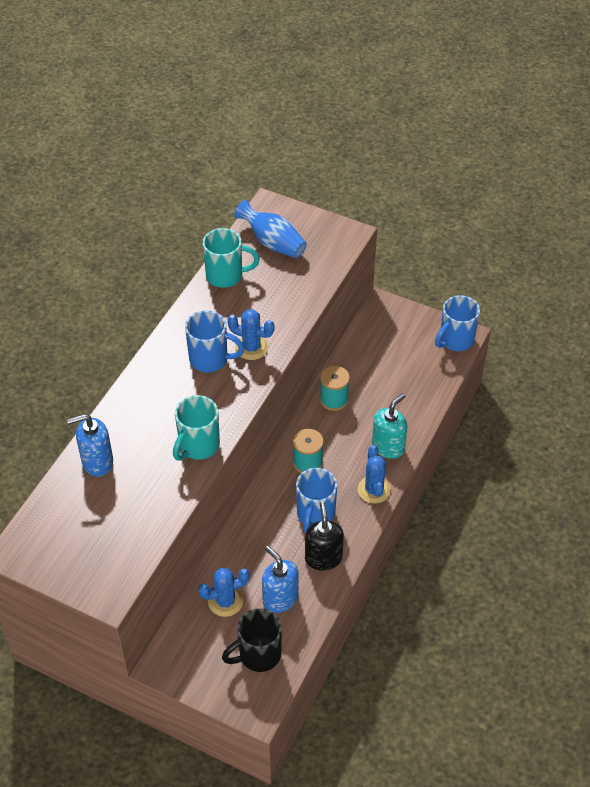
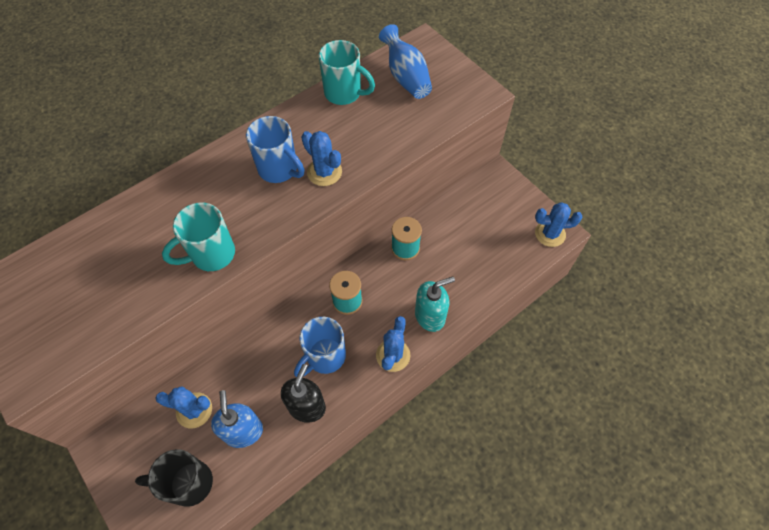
camera: 25 degrees right, 10 degrees up
blue soap dispenser [67,414,113,477] -> none
blue mug [435,295,480,351] -> blue cactus [535,202,583,247]

